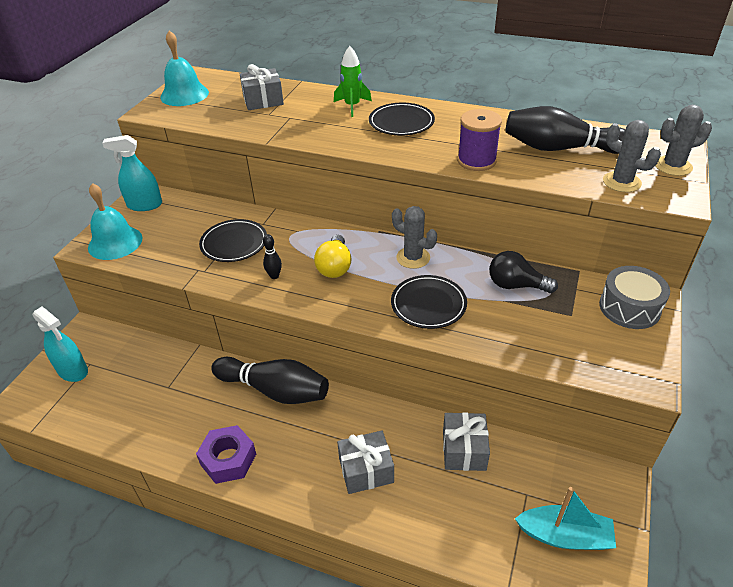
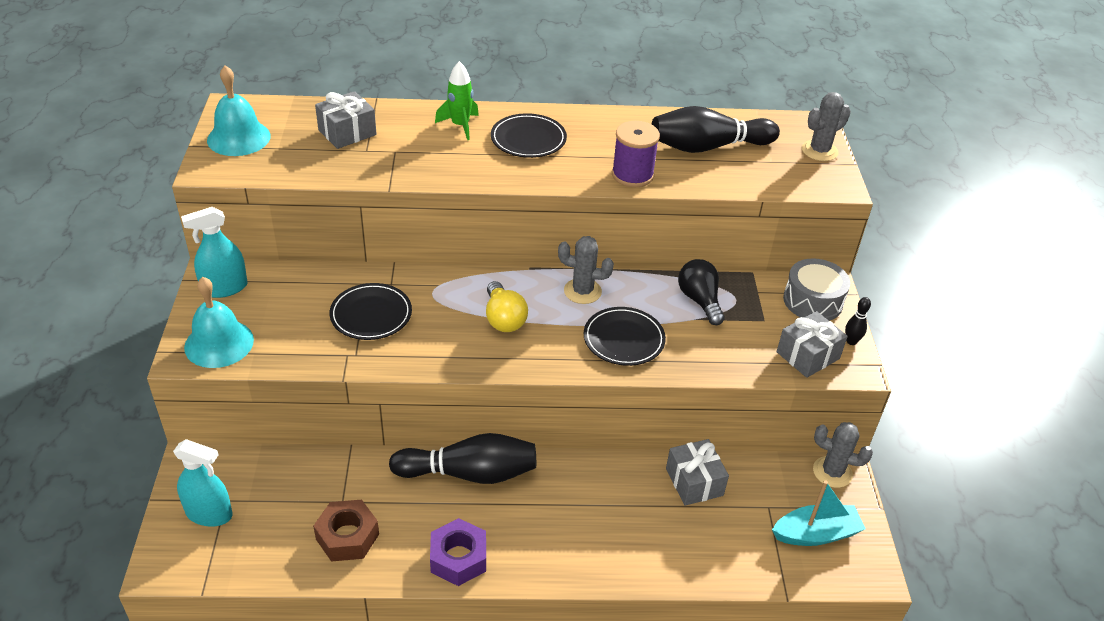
camera: 25 degrees left, 0 degrees up
black bowling pin [263,234,282,279] -> black bowling pin moved to [845,297,871,345]
grey gift [337,430,394,494] -> grey gift moved to [777,311,848,378]
black light bulb [489,251,558,293] -> black light bulb turned 75 degrees clockwise [678,259,725,325]
grey cactus [603,120,661,192] -> grey cactus moved to [813,422,873,488]
none -> brown nut [313,500,379,562]

